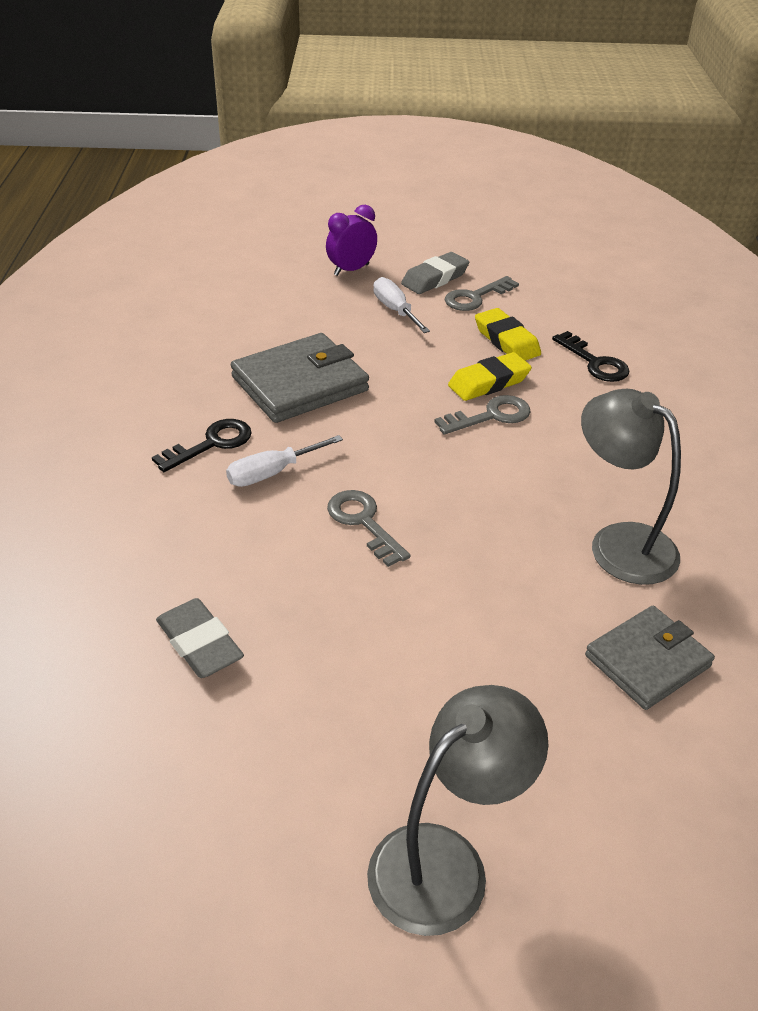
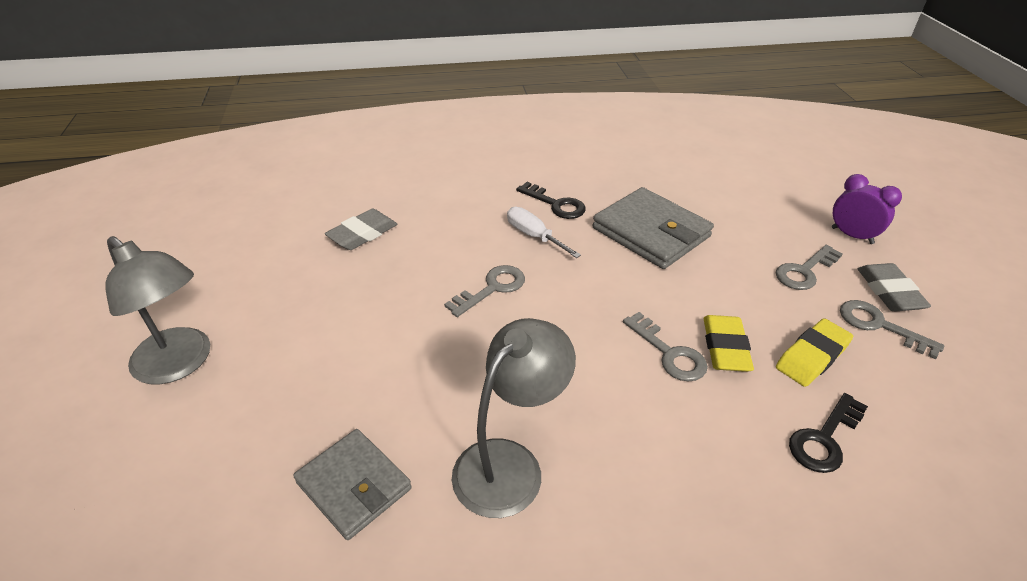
camera: 80 degrees right, 0 degrees up
white screwdriver [373,277,430,333] -> grey key [776,245,843,290]
grey eraser [401,252,469,294] -> grey eraser turned 45 degrees clockwise [858,263,931,311]
yellow eraser [448,352,532,401] -> yellow eraser turned 45 degrees clockwise [704,315,754,372]

